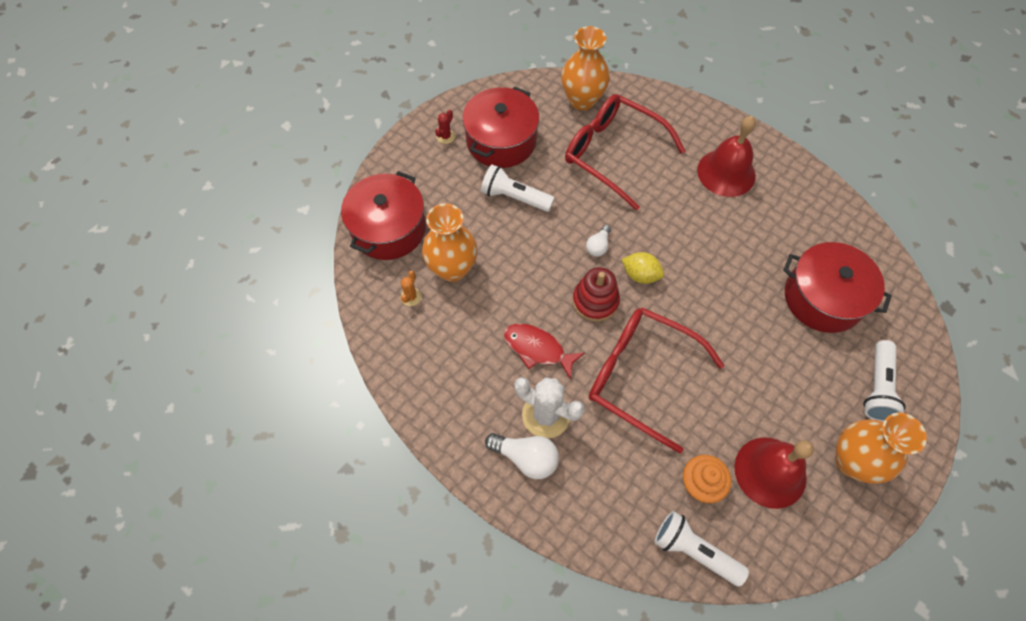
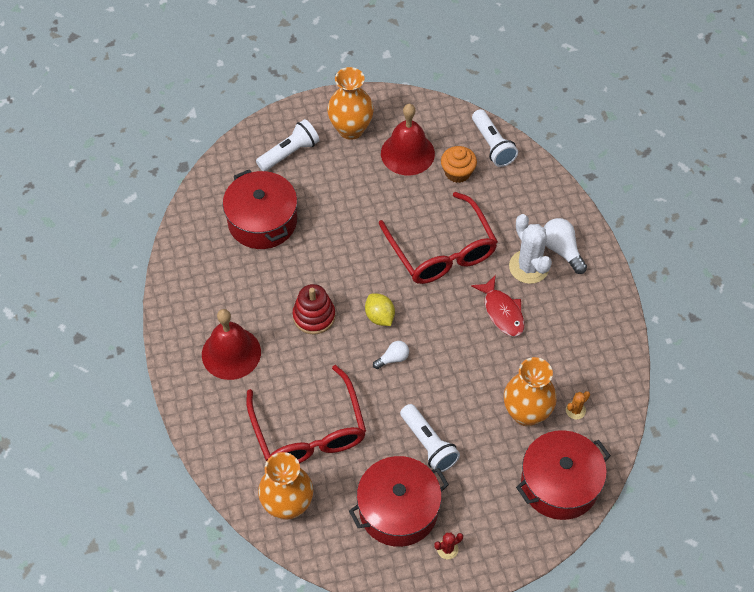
camera: 145 degrees left, 5 degrees down
red stacking toy [573,267,620,322] -> red stacking toy moved to [293,284,335,335]

